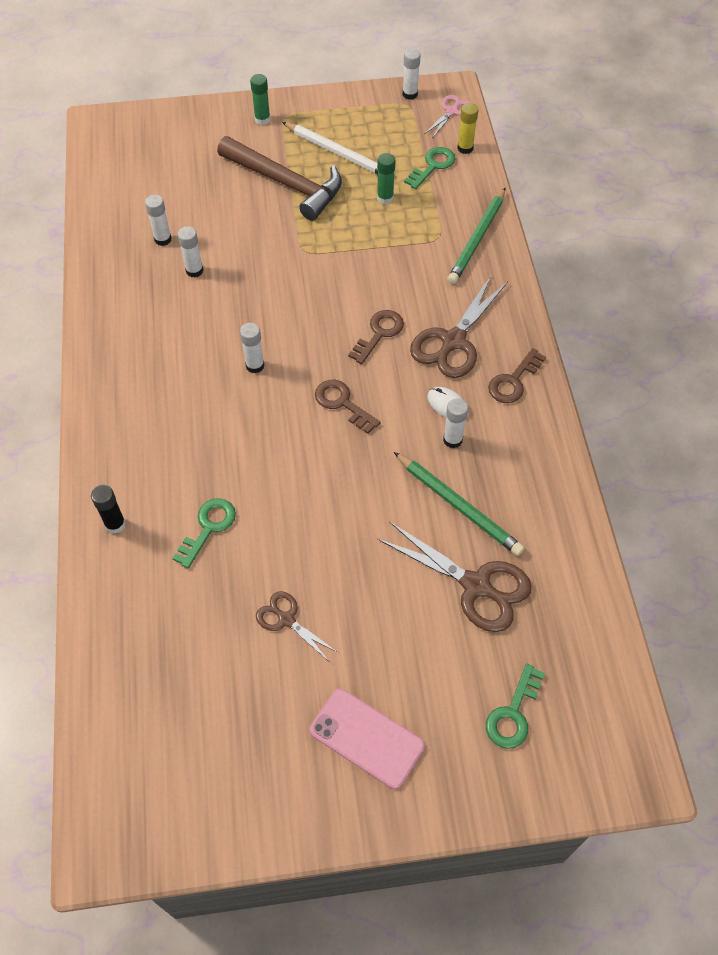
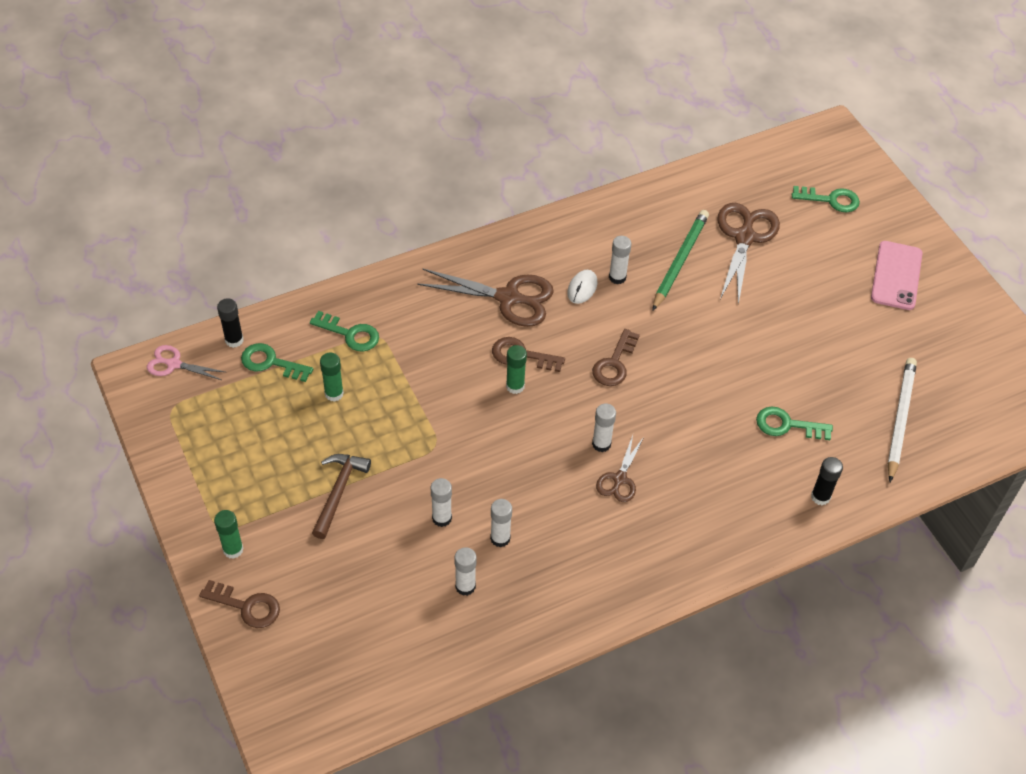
camera: 110 degrees left, 5 degrees down
brown hammer [217,136,342,221] -> brown hammer [312,454,371,539], size x0.60
brown scissors [256,591,338,662] -> brown scissors moved to [596,435,644,502]
white pencil [282,122,378,174] -> white pencil moved to [887,358,917,482]
white glue stick [403,49,421,100] -> white glue stick moved to [431,478,452,527]
green pencil [447,188,505,284] -> none
yellow glue stick [457,103,479,154] -> black glue stick [217,298,243,348]
brown key [488,348,546,403] -> brown key moved to [199,580,280,628]
none -> green key [310,311,379,351]
none -> green glue stick [506,345,527,394]

